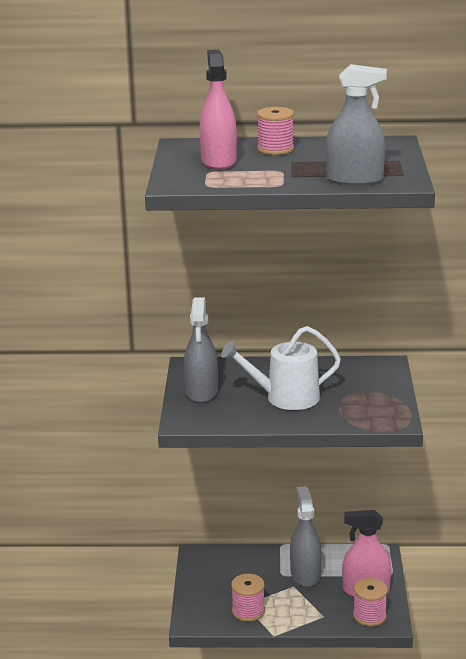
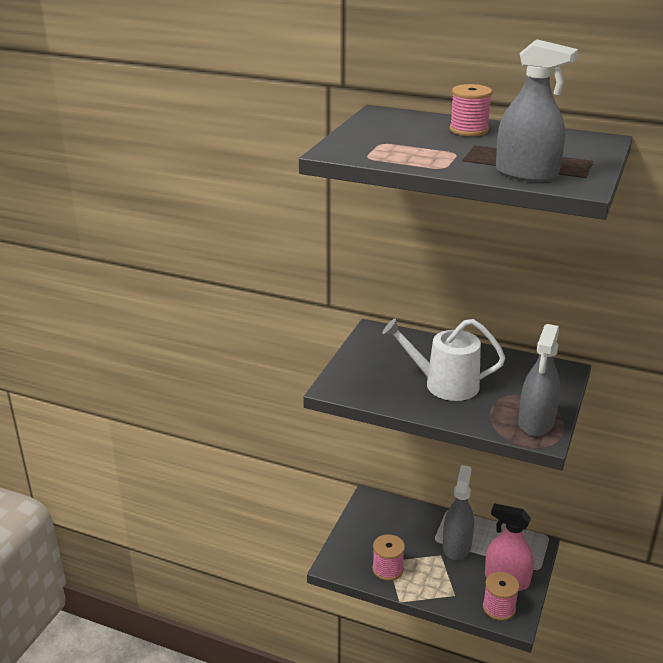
camera: 20 degrees right, 5 degrees up
grey spray bottle [184,298,218,403] -> grey spray bottle moved to [518,324,560,437]
pink spray bottle [199,49,237,170] -> none

